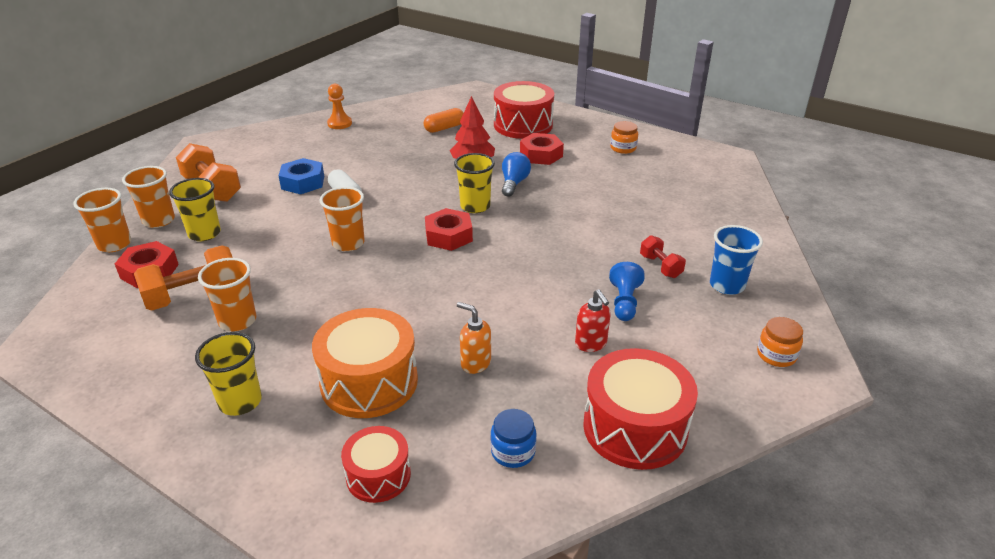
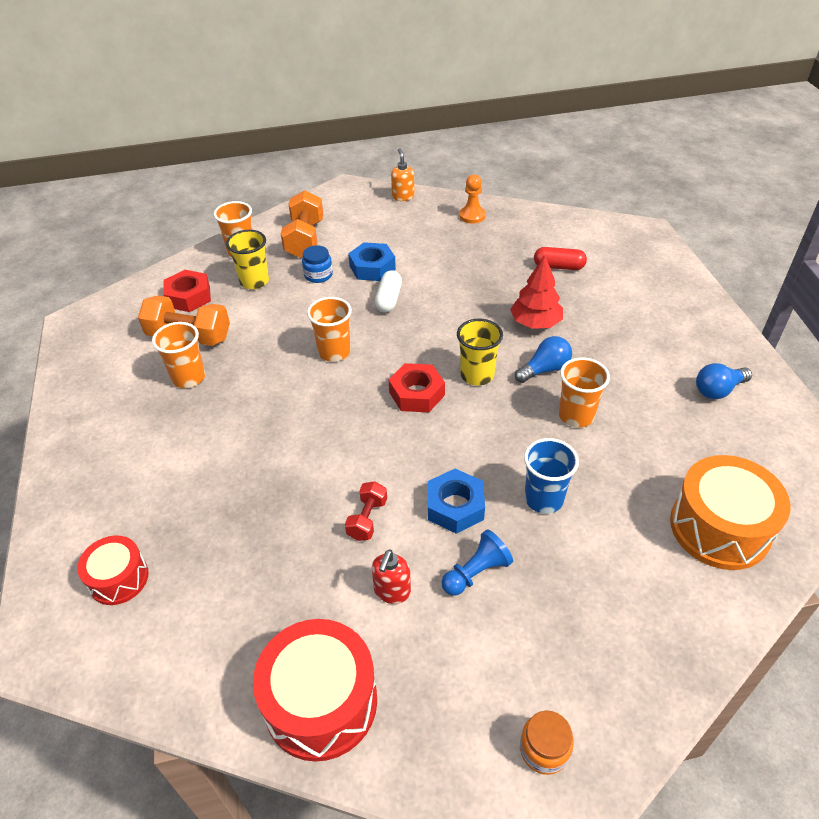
camera: 45 degrees right, 10 degrees up
orange cup [73,188,131,252] -> orange cup moved to [559,357,610,428]
yellow cup [195,332,262,416] -> none
orange drum [312,308,418,418] -> orange drum moved to [670,455,791,570]
orange capsule [424,108,464,133] -> red capsule [534,247,587,270]
orange soap dispenser [457,302,491,374] -> orange soap dispenser moved to [391,148,415,201]
blue jar [490,409,537,468] -> blue jar moved to [302,245,333,283]
red drum [494,81,554,139] -> none
red nut [520,133,564,165] -> none
orange jar [610,121,638,154] -> blue light bulb [696,363,752,399]
red dumbbell [640,235,686,278] -> red dumbbell moved to [345,481,387,541]
blue cup [710,225,763,295] -> blue cup moved to [524,438,579,514]
none -> blue nut [428,469,485,534]

